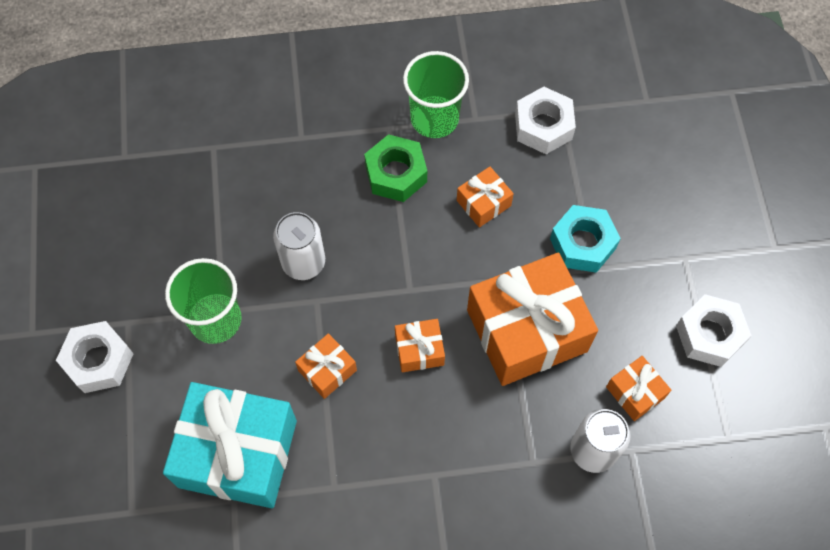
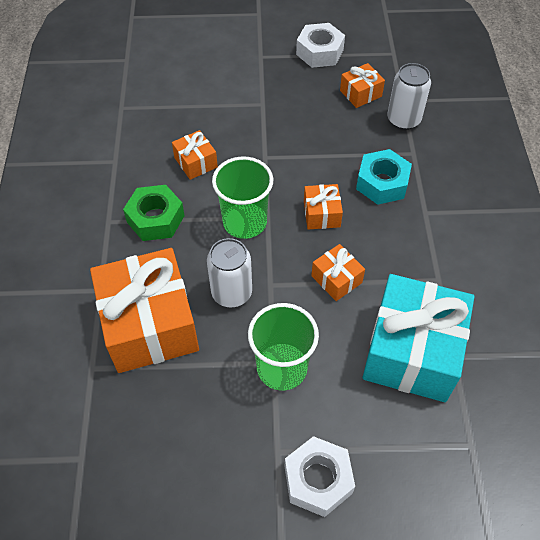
camera: 85 degrees left, 10 degrees down
green cup [403,51,469,138] -> green cup moved to [212,157,273,239]
orange gift [467,253,598,386] -> orange gift moved to [90,248,199,373]
white nut [515,87,576,154] -> none
turquoise nut [550,205,621,273] -> turquoise nut moved to [356,149,412,205]

